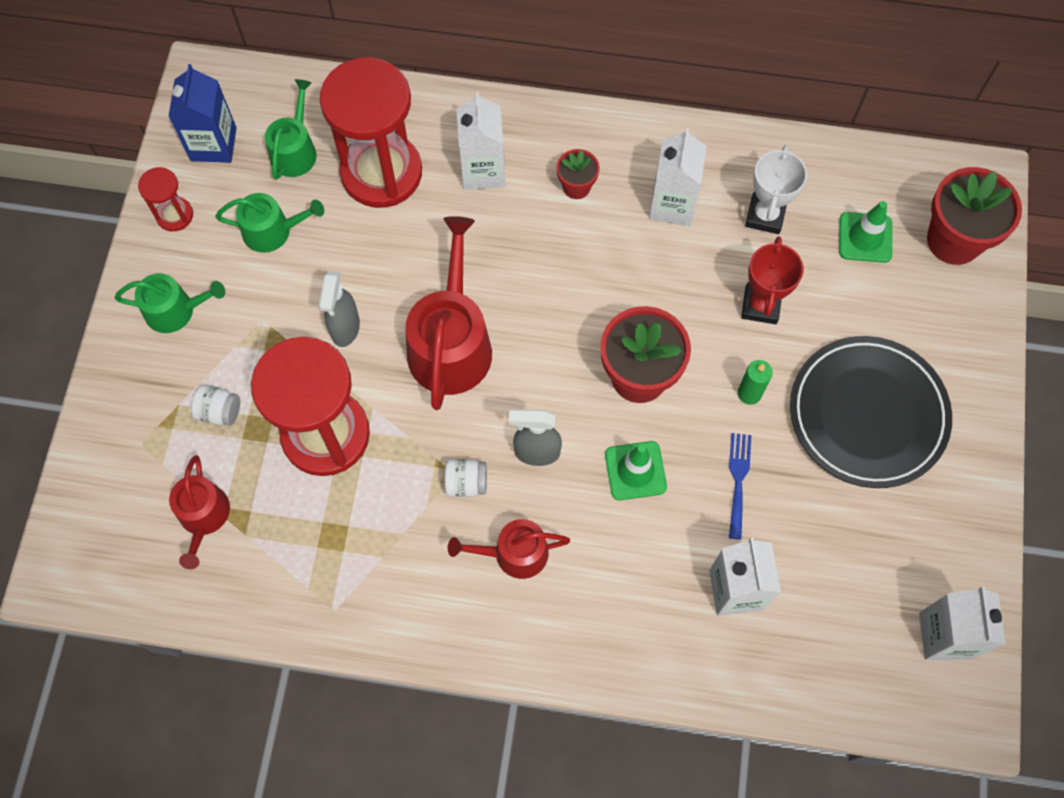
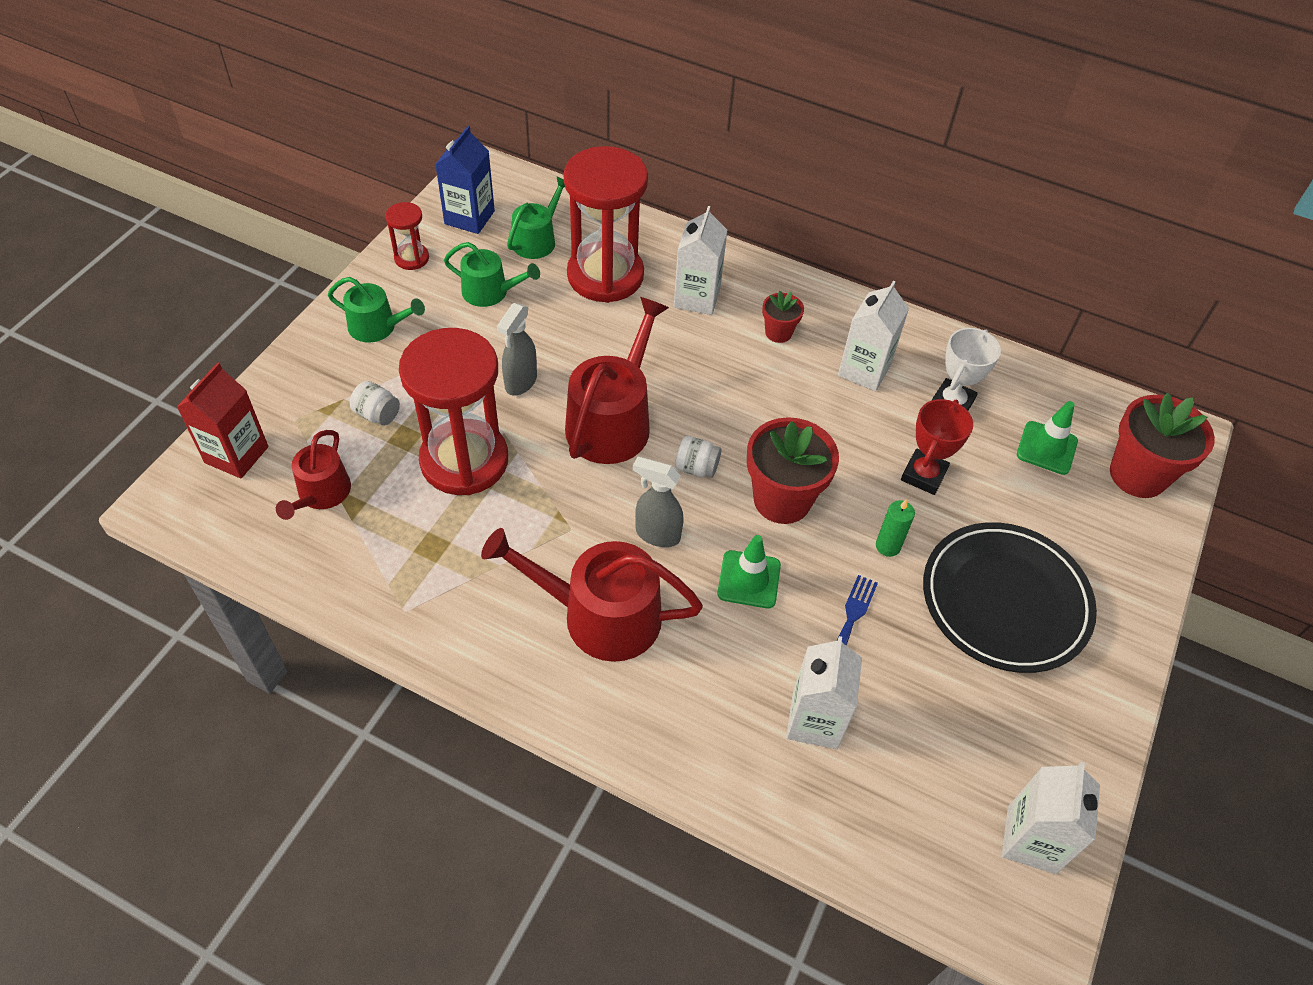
camera: 15 degrees right, 15 degrees down
white jar [445,459,487,497] -> white jar moved to [675,436,721,478]
red watering can [448,519,570,579] -> red watering can [481,528,703,662], size x1.71
none -> red carton [177,362,268,479]

